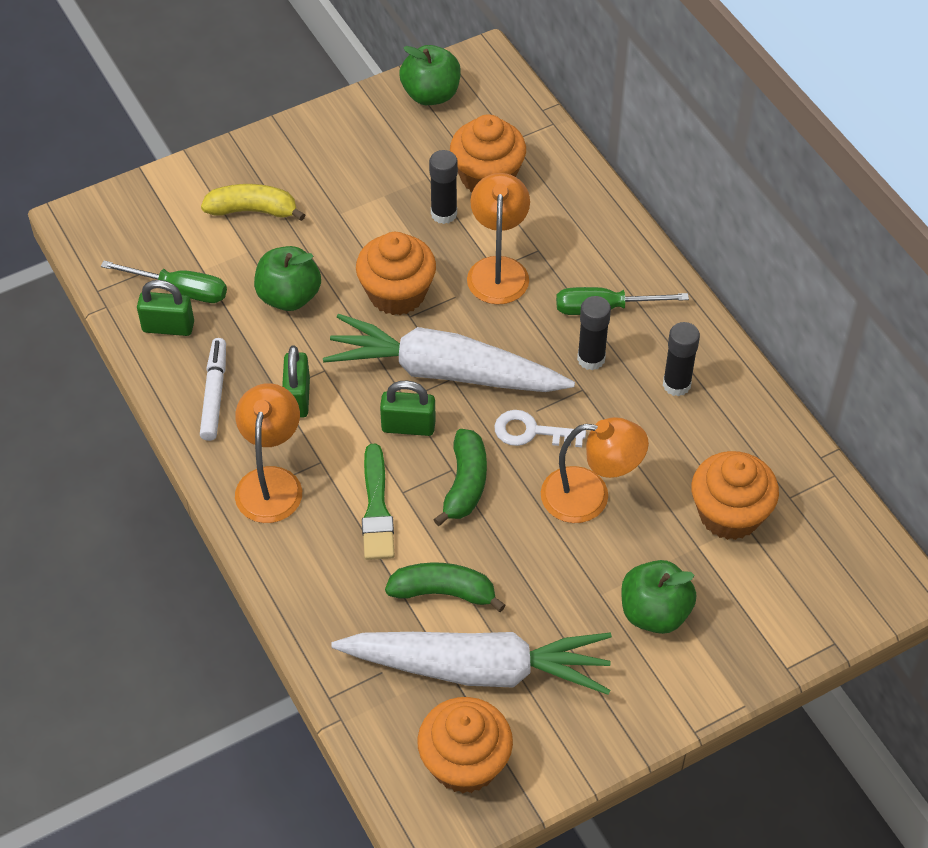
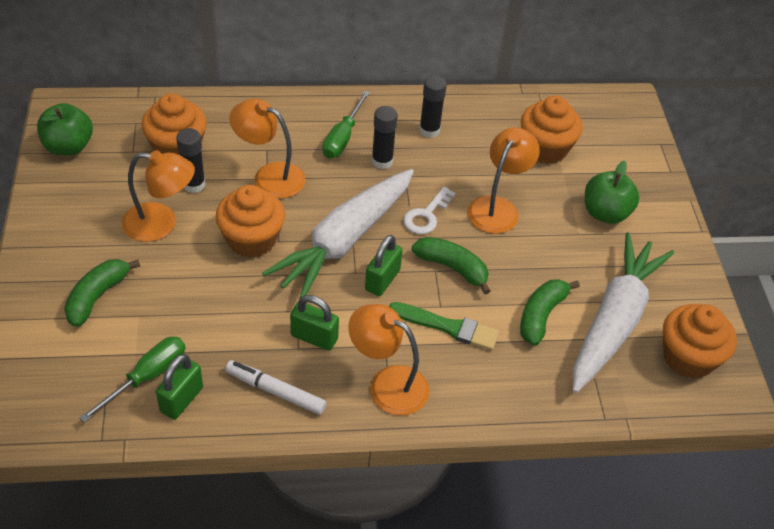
camera: 70 degrees left, 5 degrees down
yellow banana [201,184,305,221] -> green banana [64,259,140,327]
green apple [254,246,321,311] -> none
none -> orange lamp [122,150,195,242]

